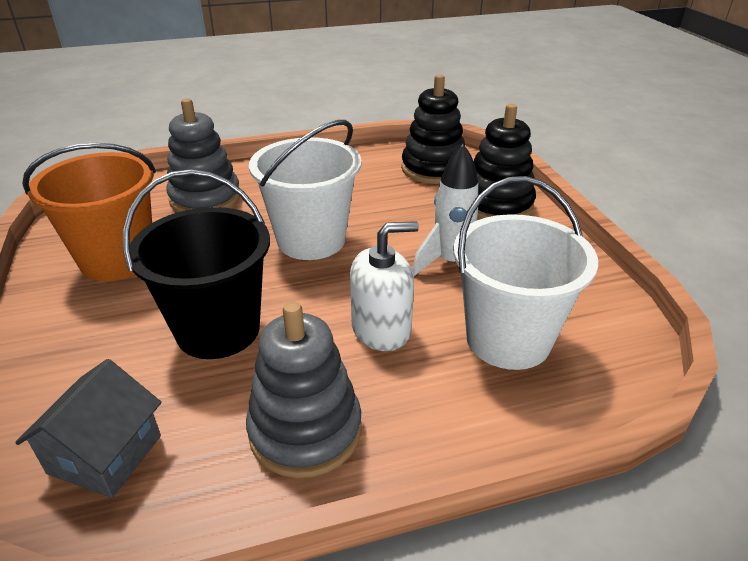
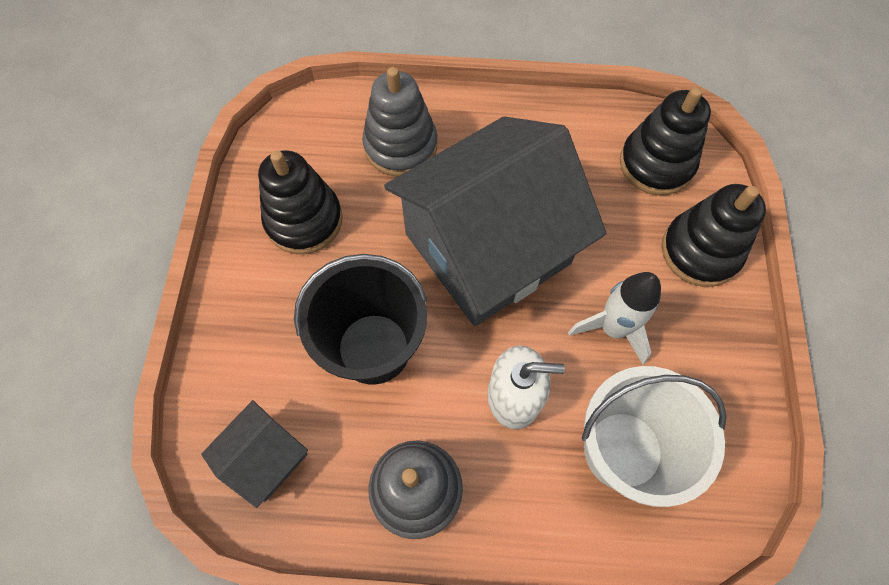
camera: 20 degrees right, 30 degrees up
orange bucket [22,143,156,281] -> black stacking toy [258,150,343,254]
white bucket [249,120,362,260] -> grey house [384,116,606,326]

